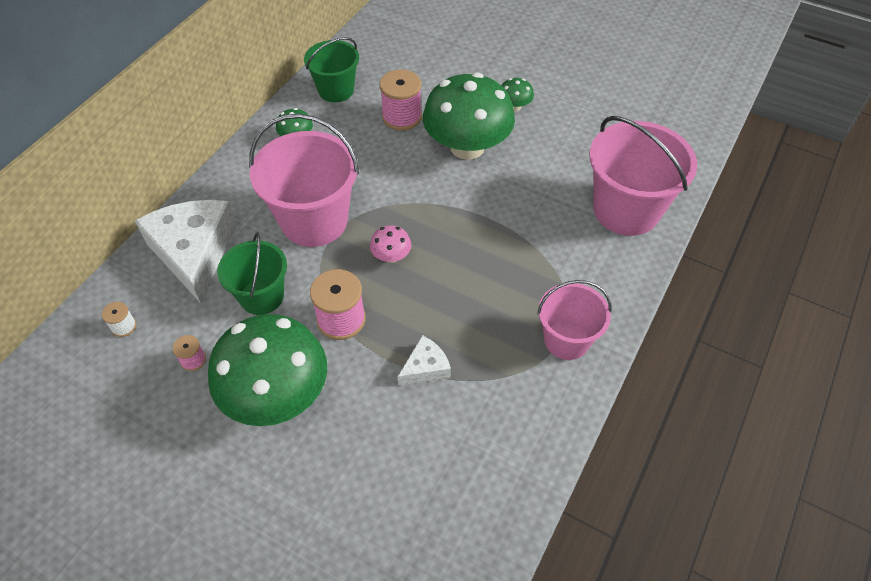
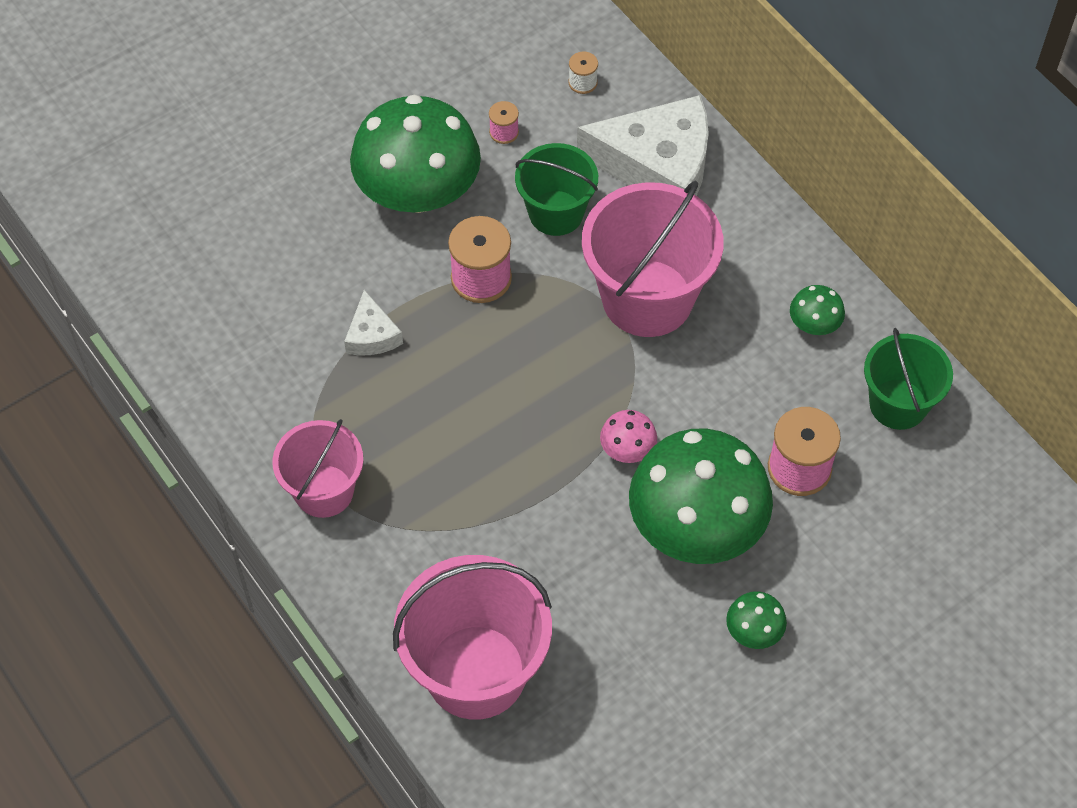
camera: 115 degrees right, 5 degrees up
pink mushroom [370,225,411,263] -> pink mushroom moved to [600,410,657,463]

